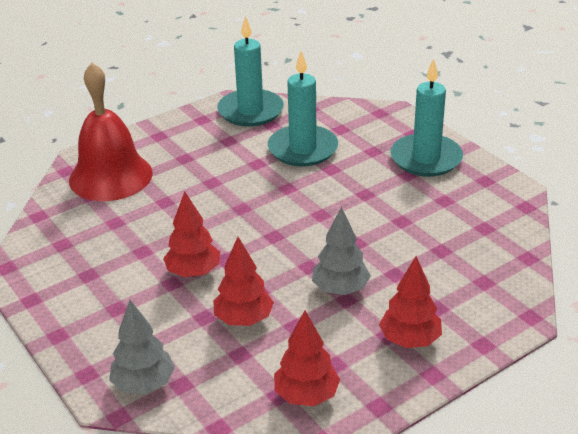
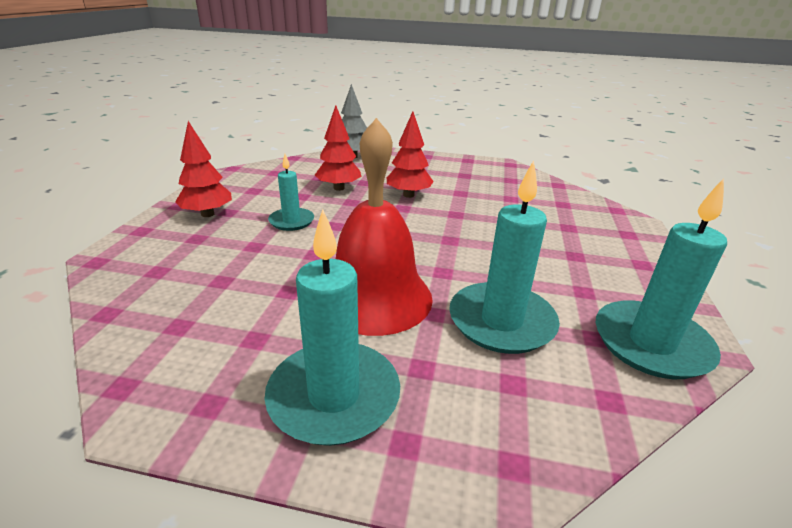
camera: 135 degrees right, 5 degrees down
red bell [69,63,153,201] -> red bell moved to [336,118,433,336]
red tree [274,310,340,406] -> none
grey tree [312,207,371,295] -> turquoise candle [268,154,314,231]

